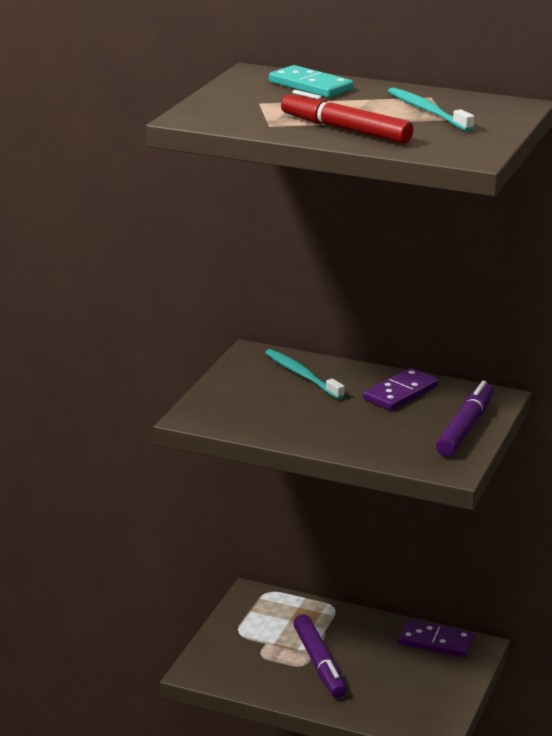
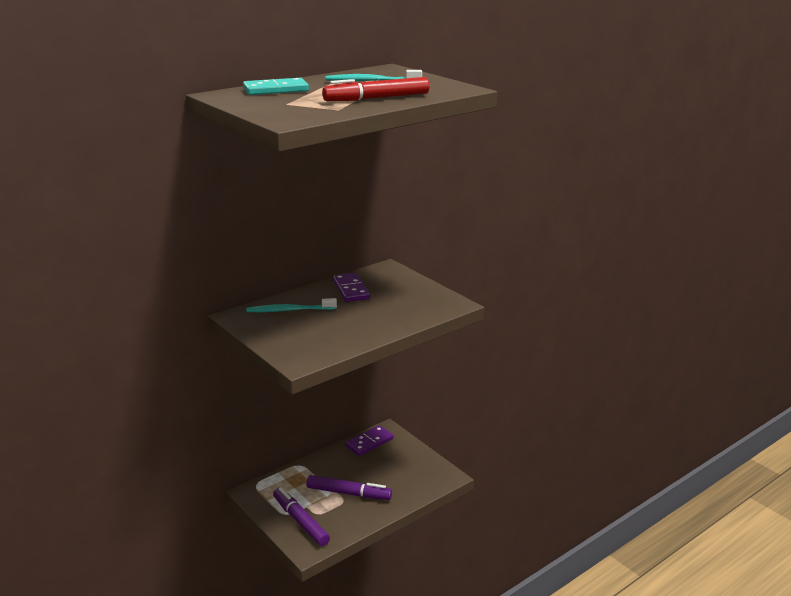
camera: 60 degrees left, 0 degrees up
purple marker [436,381,494,457] -> purple marker moved to [273,487,330,546]

